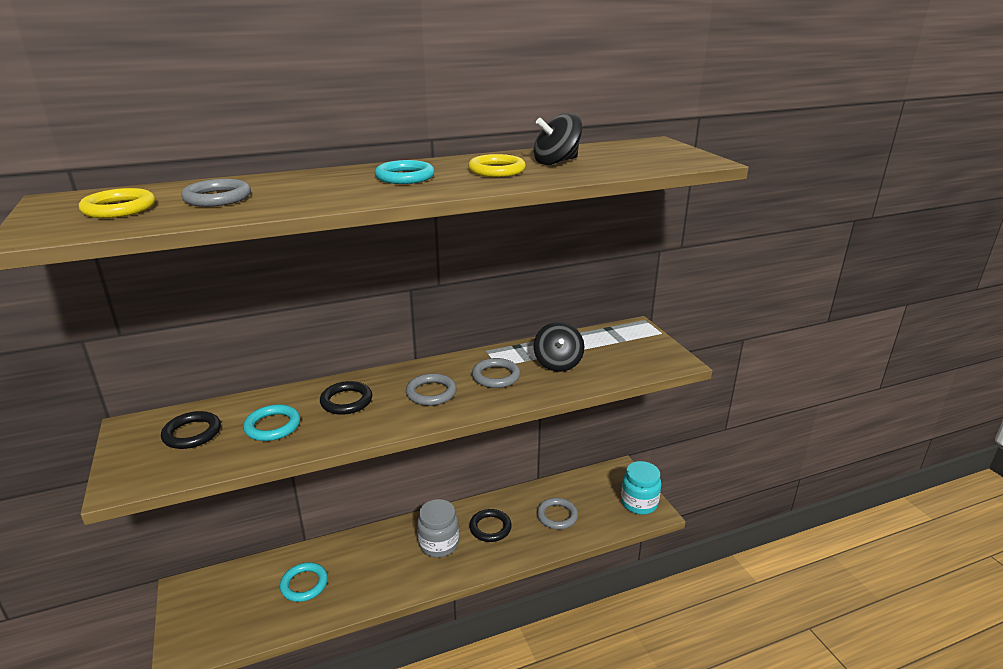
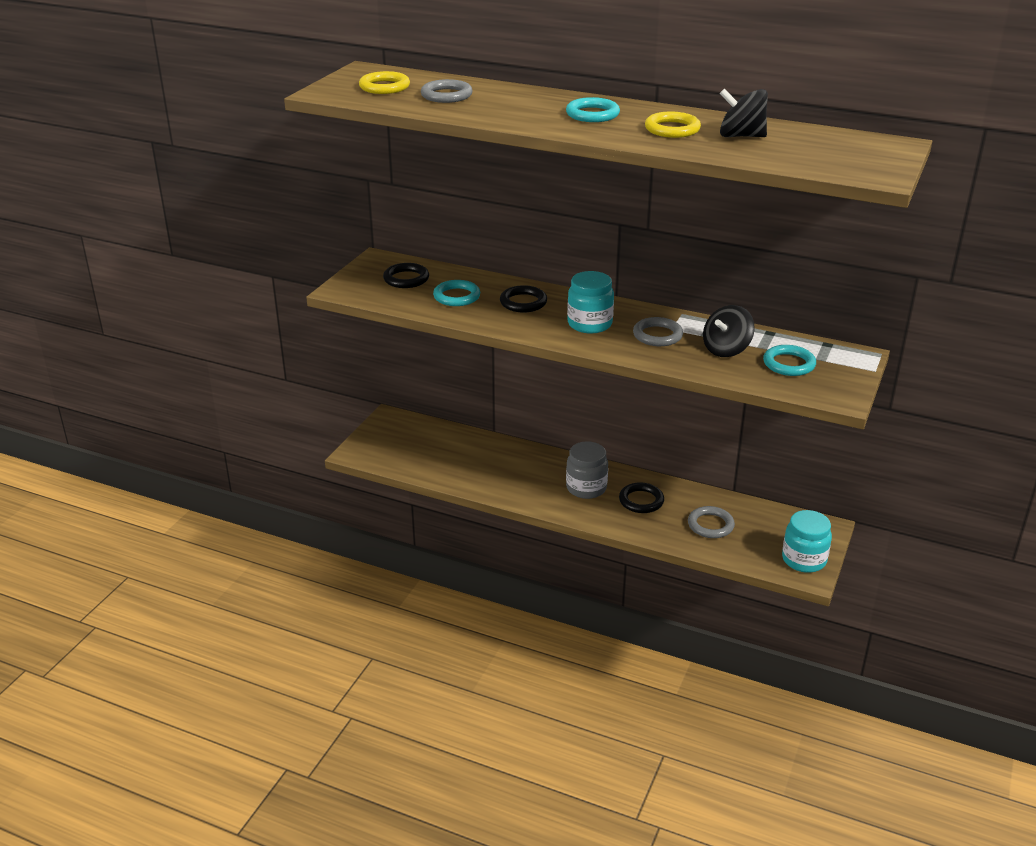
camera: 45 degrees right, 5 degrees up
turquoise ring [280,562,328,602] -> turquoise ring moved to [763,345,816,376]
grey ring [406,373,457,406] -> turquoise jar [567,271,614,333]

